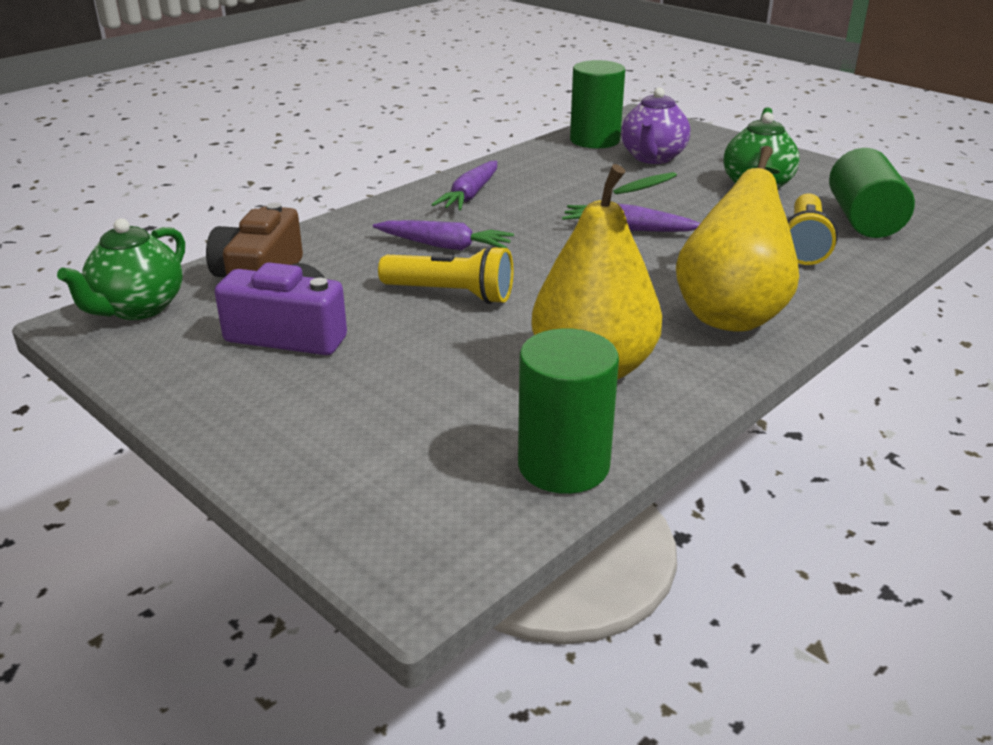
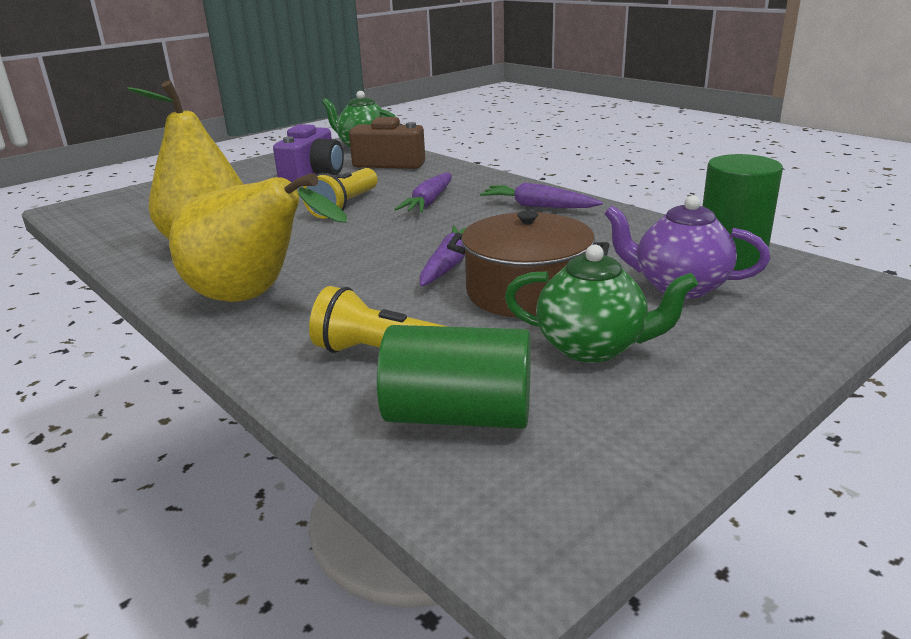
camera: 95 degrees right, 5 degrees down
green cylinder [518,328,619,494] -> none
none -> brown pot [447,210,609,318]

